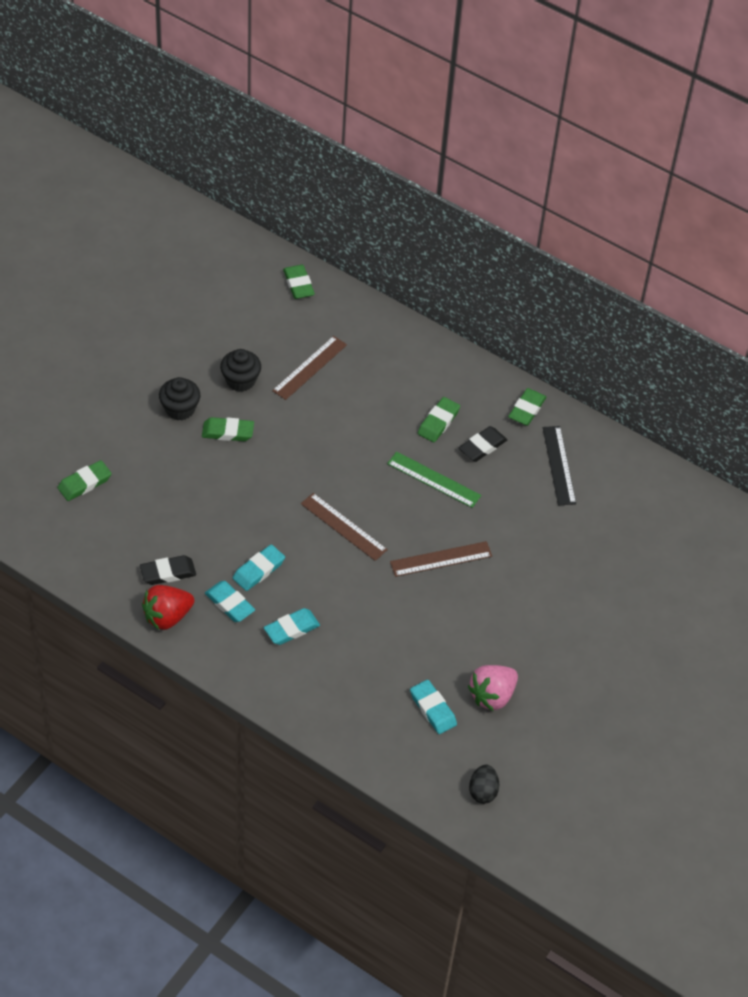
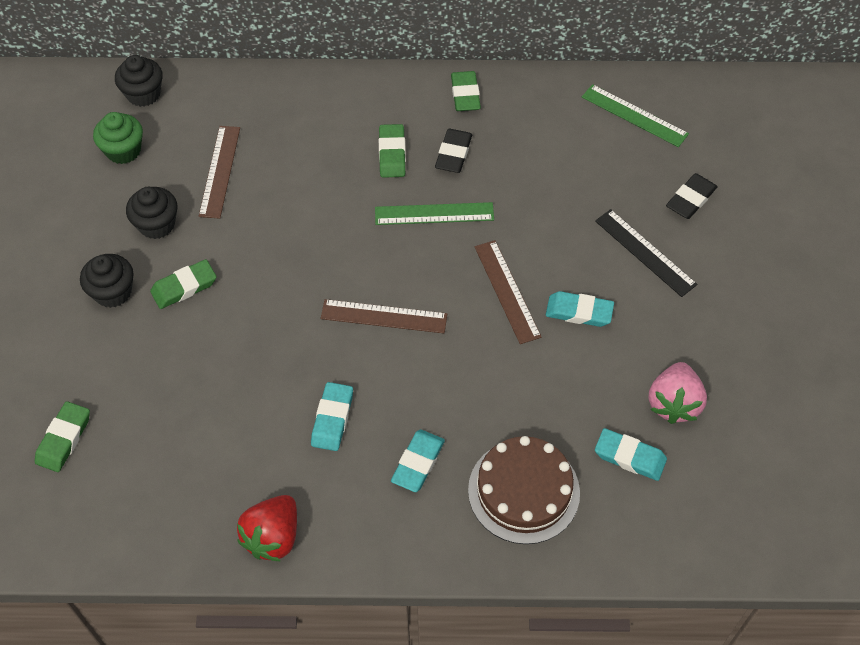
camera: 30 degrees left, 5 degrees up
black eraser [140,555,196,585] -> black eraser moved to [666,173,718,219]
turquoise eraser [205,581,255,622] -> turquoise eraser moved to [546,291,614,327]
green eraser [283,265,315,299] -> black cupcake [115,55,163,107]
brown ruler [390,541,492,577] -> brown ruler turned 60 degrees counterclockwise [475,240,542,344]
black egg [469,765,499,804] -> none
black ruler [543,426,576,505] -> black ruler moved to [595,209,697,297]
none -> green cupcake [93,112,143,164]
none -> brown cake [468,436,580,544]
none -> green ruler [582,84,689,147]

